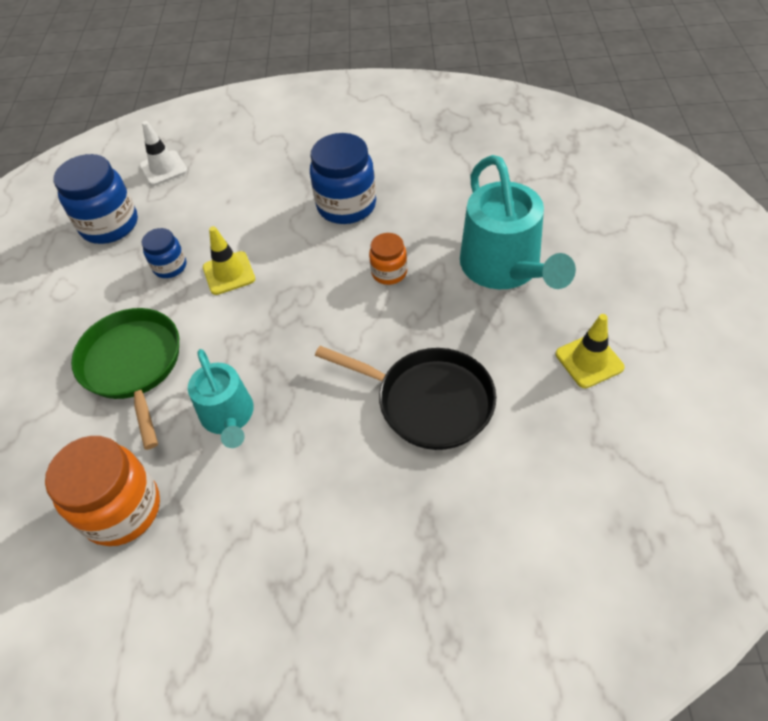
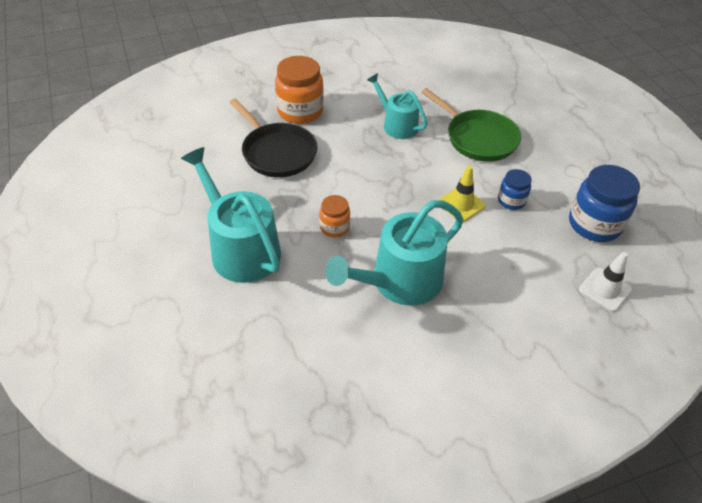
camera: 155 degrees right, 5 degrees down
orange jar [45,436,160,546] -> orange jar moved to [275,56,324,124]
blue jar [310,133,376,224] -> turquoise watering can [325,200,464,306]
black pan [315,346,496,450] -> black pan turned 135 degrees counterclockwise [230,98,317,177]
yellow traffic cone [556,314,625,388] -> none

